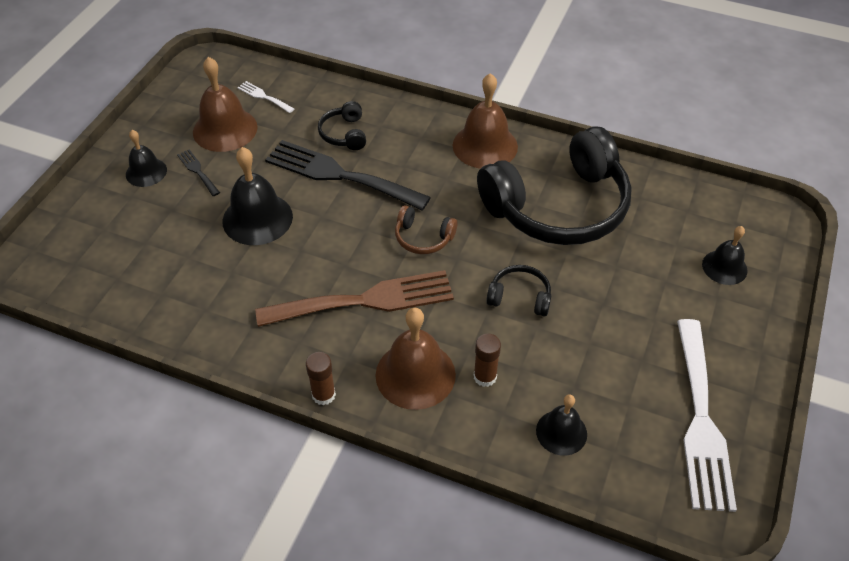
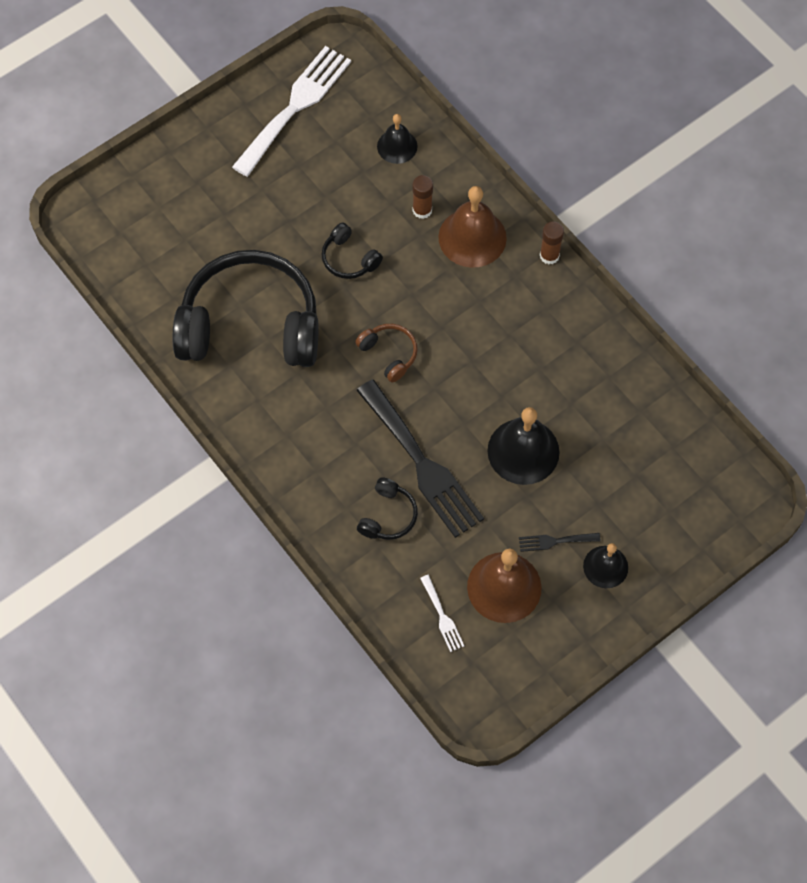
camera: 150 degrees left, 15 degrees up
black fork [177,150,220,196] -> black fork turned 90 degrees clockwise [519,533,601,552]
brown fork [255,270,454,327] -> none
brown bell [453,73,518,169] -> none
black bell [702,226,748,285] -> none

